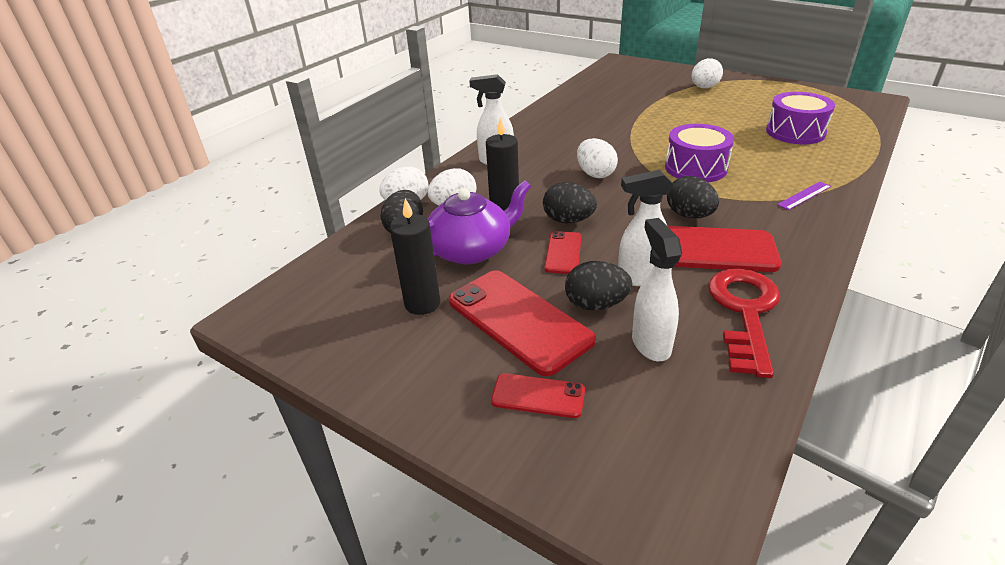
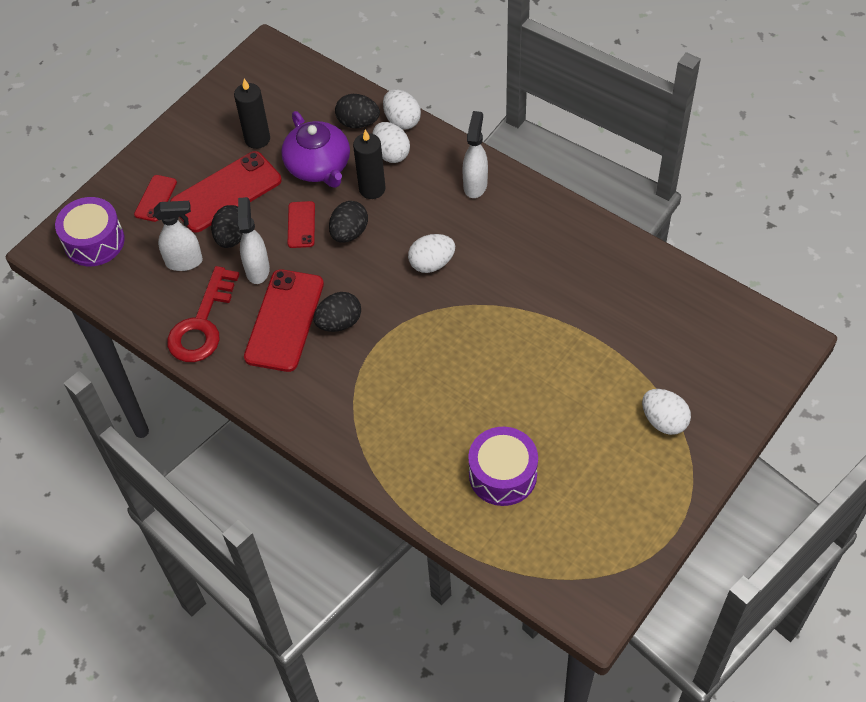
camera: 95 degrees right, 20 degrees up
red phone [544,231,582,274] -> red phone turned 75 degrees clockwise [288,201,315,248]
purple drum [665,124,734,182] -> purple drum moved to [55,197,125,266]
red key [708,269,780,378] -> red key turned 90 degrees clockwise [167,266,239,362]
purple ruler [777,182,831,210] -> none

